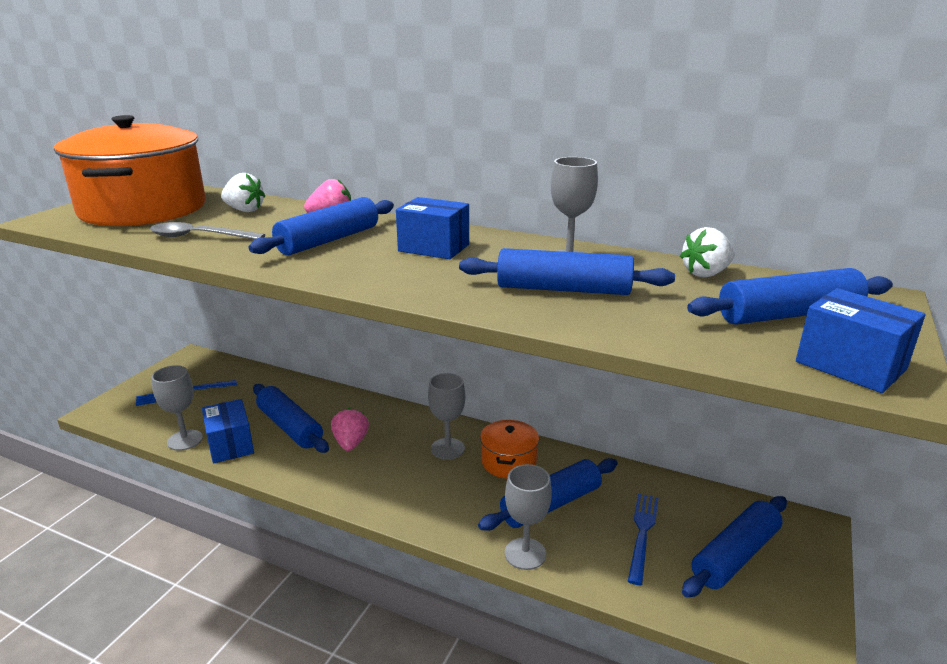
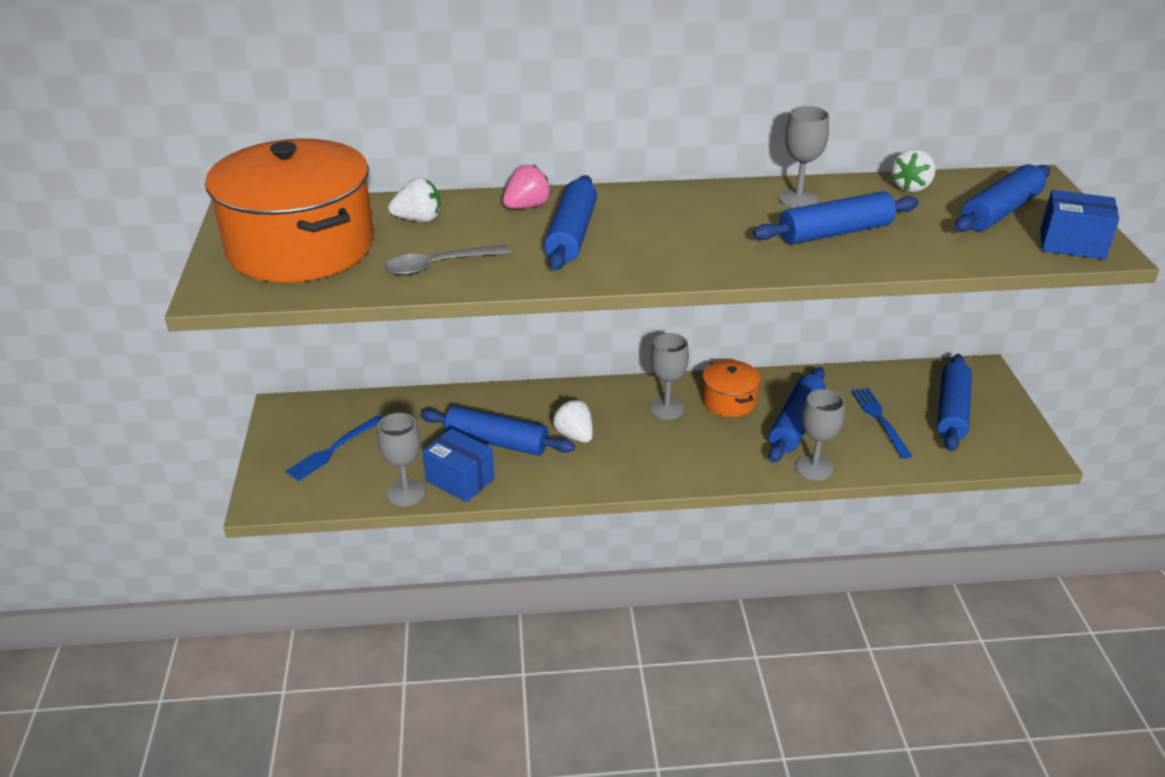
camera: 30 degrees left, 10 degrees up
pink strawberry [331,408,369,451] -> white strawberry [553,400,593,443]
blue box [396,197,469,259] -> none

